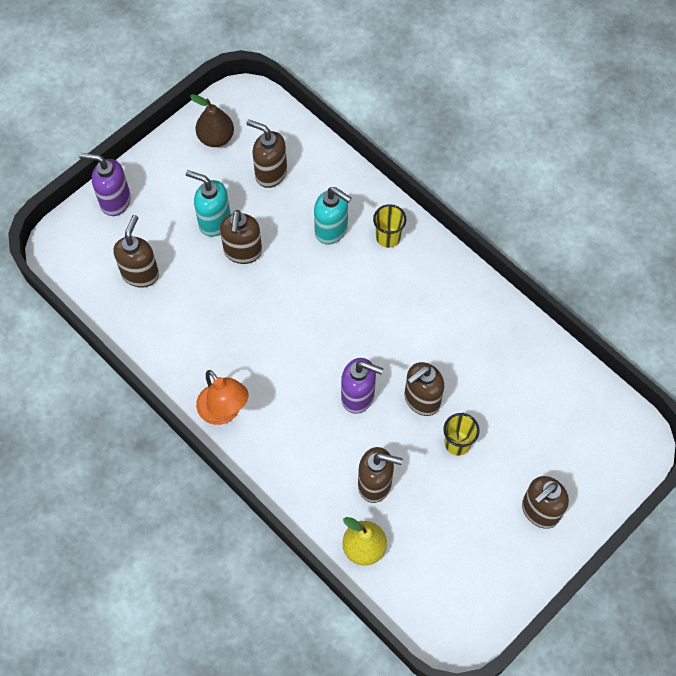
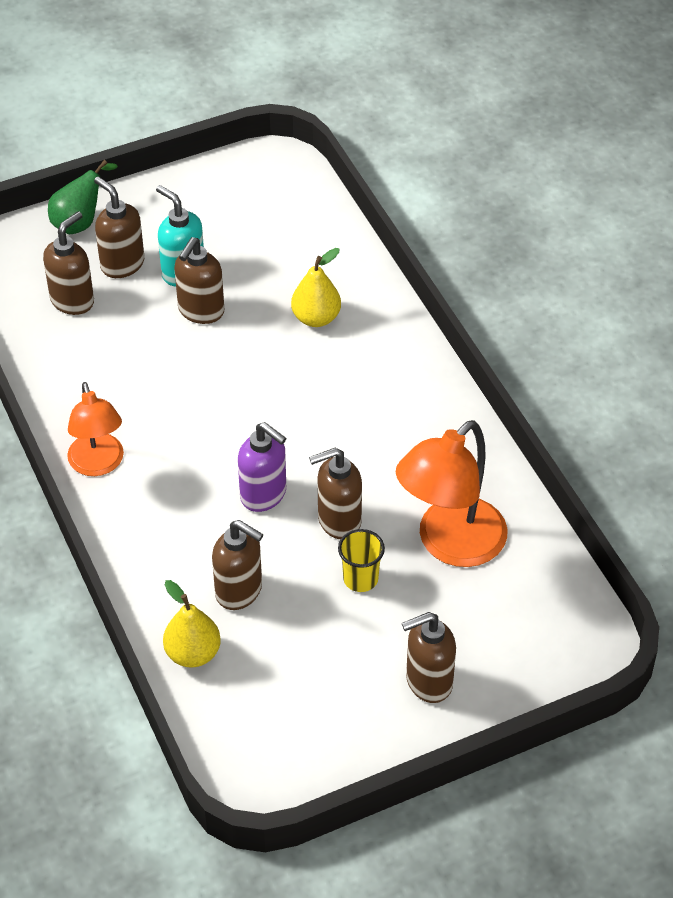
camera: 20 degrees right, 15 degrees down
purple soap dispenser [79,153,131,216] -> green pear [48,160,118,234]
brown pear [190,94,234,147] -> none
brown soap dispenser [246,119,287,188] -> brown soap dispenser moved to [94,176,144,278]
turquoise soap dispenser [314,187,352,245] -> yellow pear [291,248,341,327]
yellow cup [373,204,406,248] -> none
none -> orange lamp [396,420,507,567]

